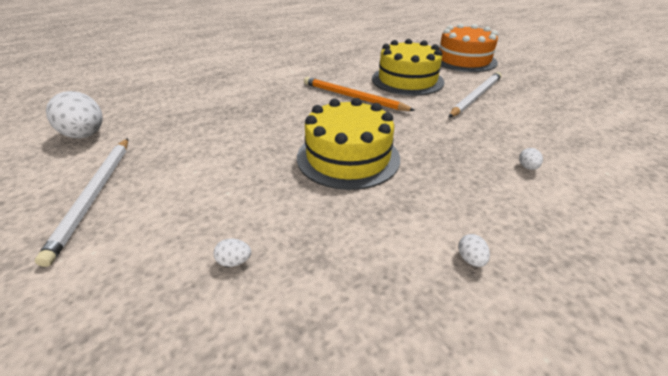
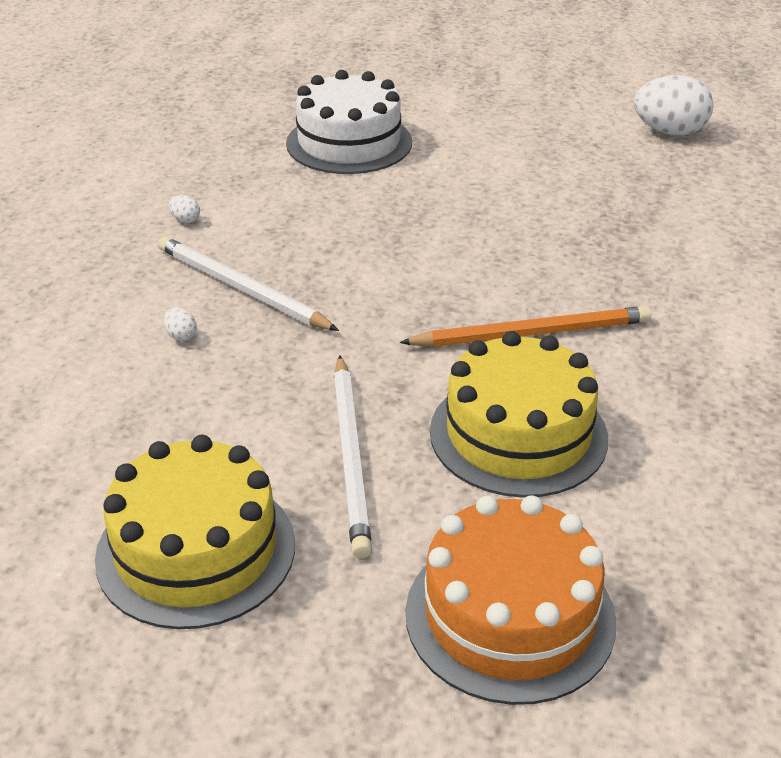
camera: 135 degrees right, 0 degrees up
white pencil [35,138,128,267] -> white pencil moved to [158,236,339,331]
white egg [214,239,251,267] -> white cake [286,70,412,174]
yellow cake [297,98,400,190] -> yellow cake moved to [95,435,295,629]

